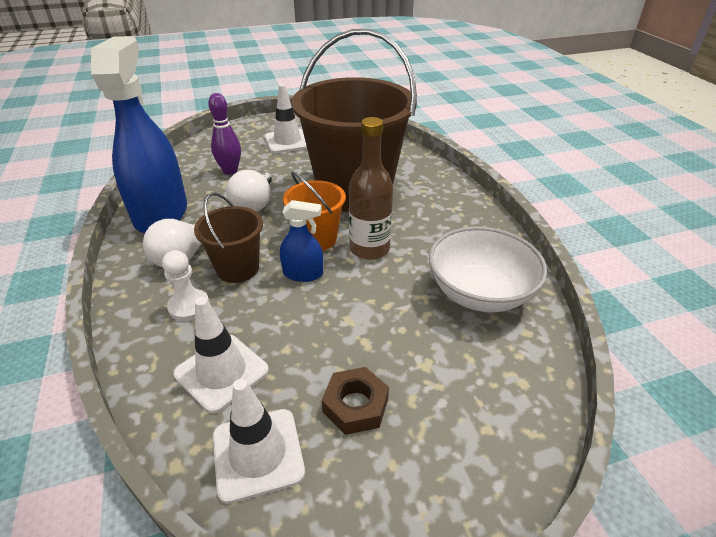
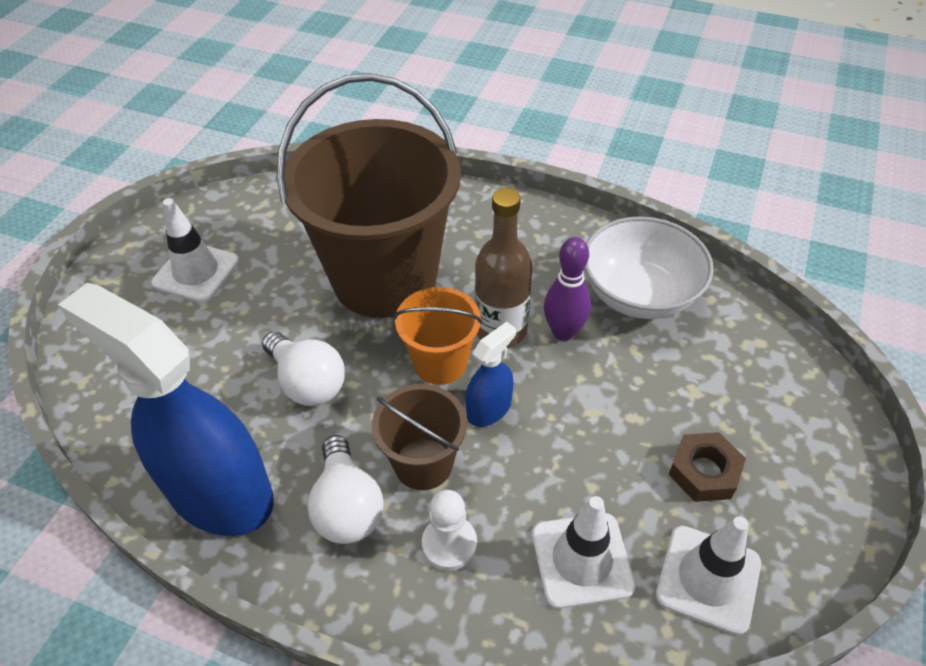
camera: 50 degrees left, 10 degrees up
purple bowling pin [208,93,241,175] -> purple bowling pin moved to [544,237,591,341]

